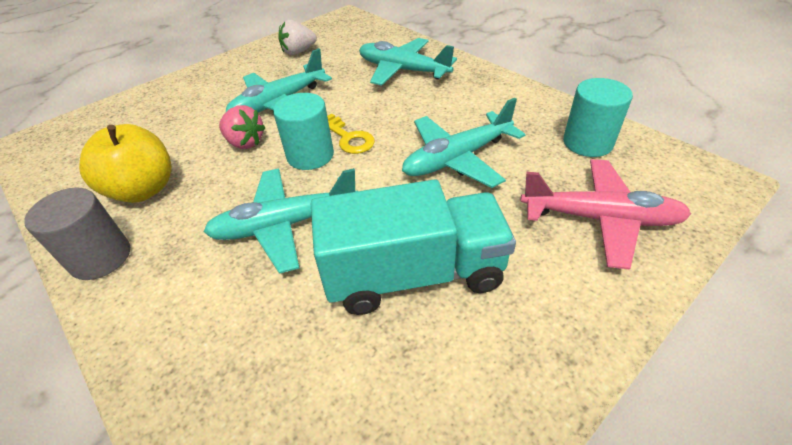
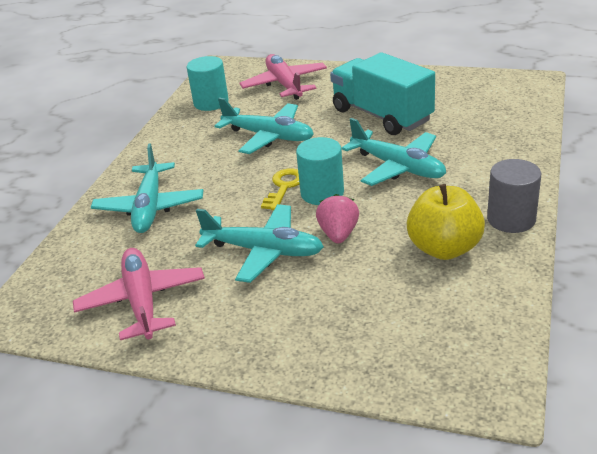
camera: 120 degrees left, 10 degrees down
white strawberry [279,20,317,55] -> pink plane [73,248,205,340]

